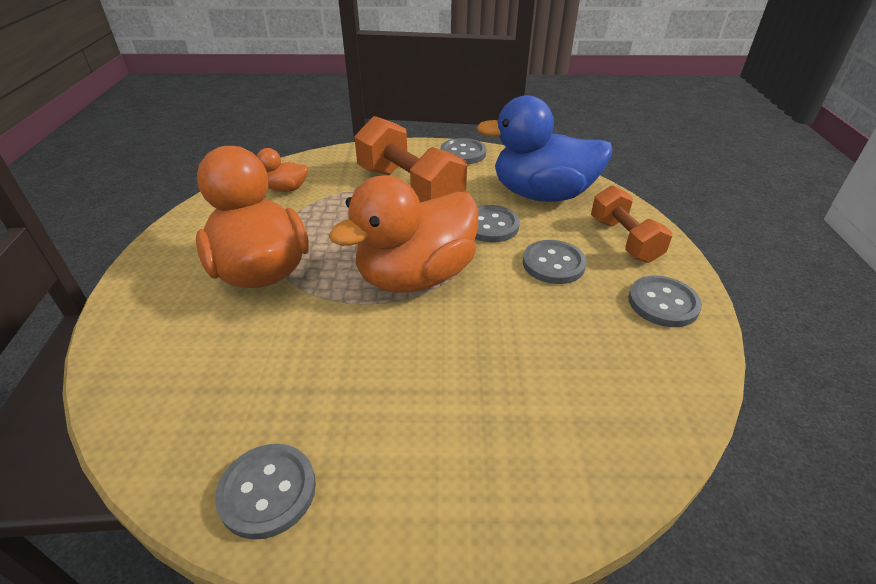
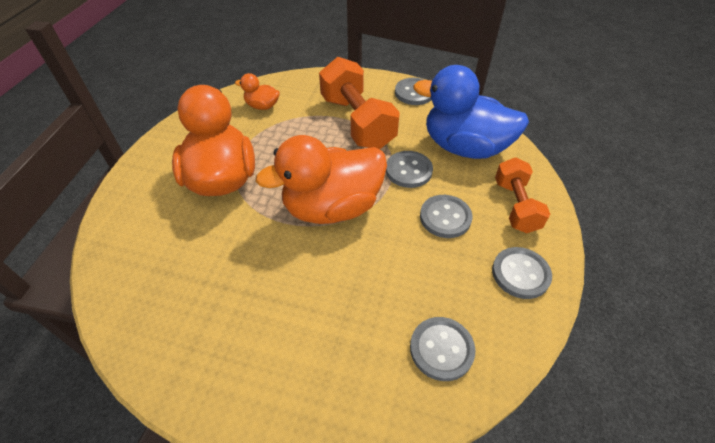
camera: 15 degrees right, 10 degrees up
grey button [215,444,316,540] -> grey button moved to [410,317,476,381]

